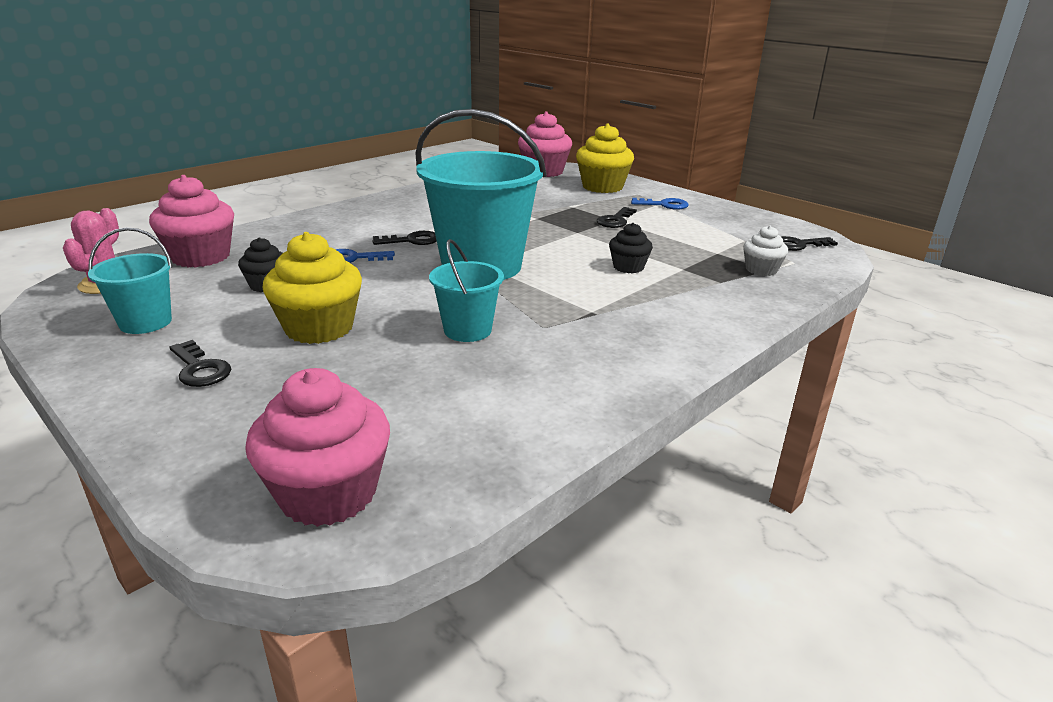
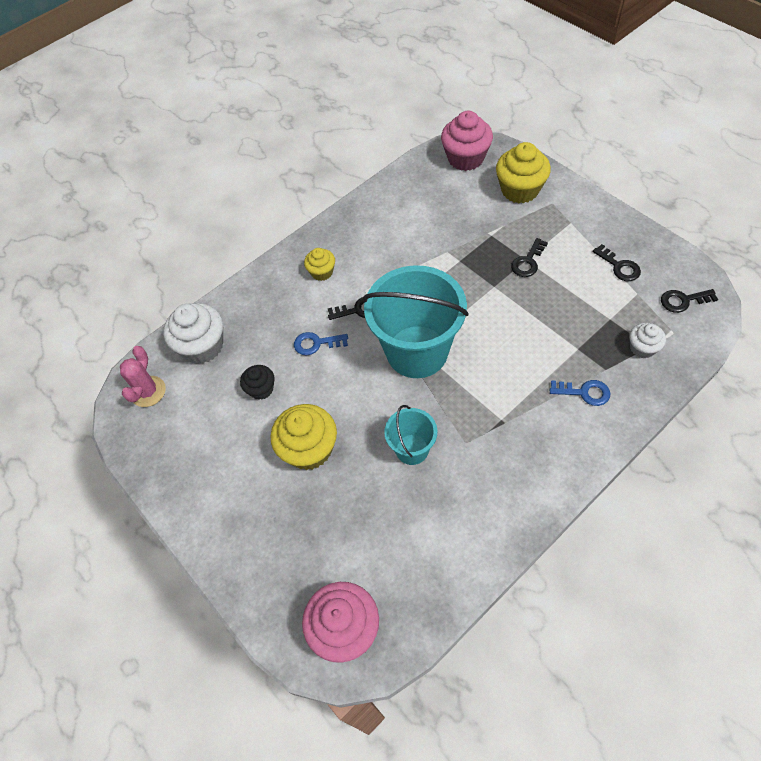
camera: 10 degrees right, 30 degrees up
turquoise bucket [88,227,172,334] -> none
pink cupcake [149,175,234,268] -> white cupcake [163,303,223,364]
black key [169,340,231,387] -> black key moved to [593,244,641,281]
black cupcake [609,223,653,273] -> none
blue key [631,198,689,210] -> blue key moved to [550,380,611,406]
none -> yellow cupcake [304,248,335,281]

